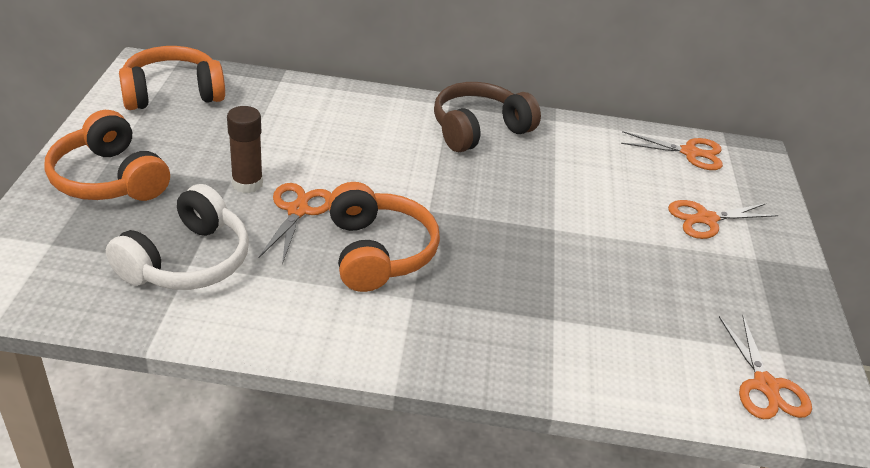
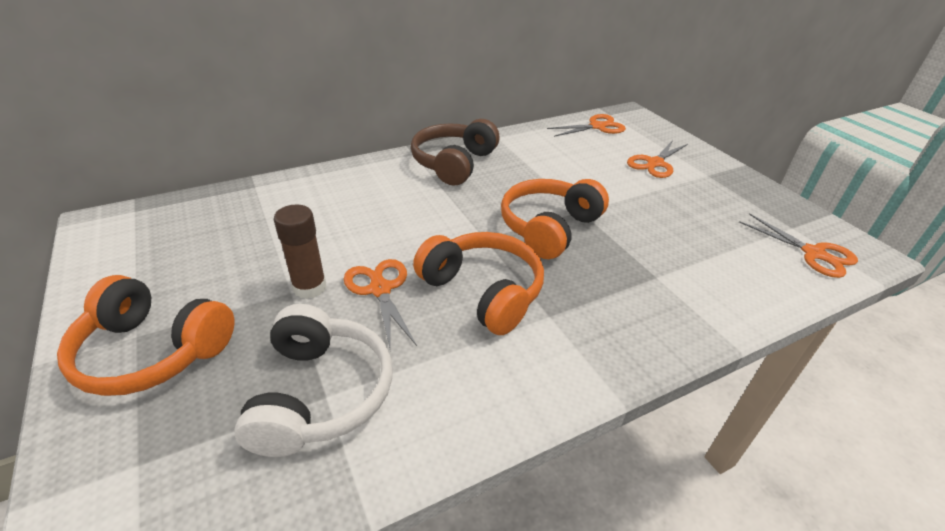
camera: 30 degrees left, 0 degrees up
orange headphones [119,46,225,110] -> orange headphones moved to [501,179,609,259]

